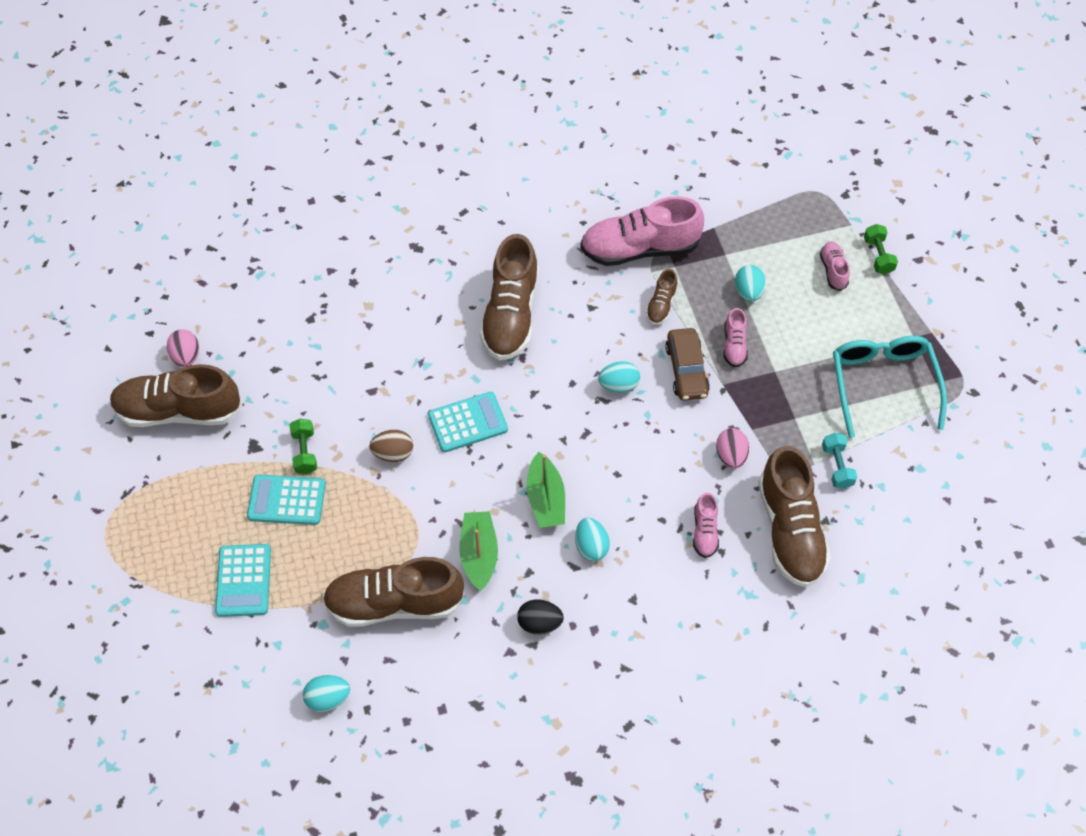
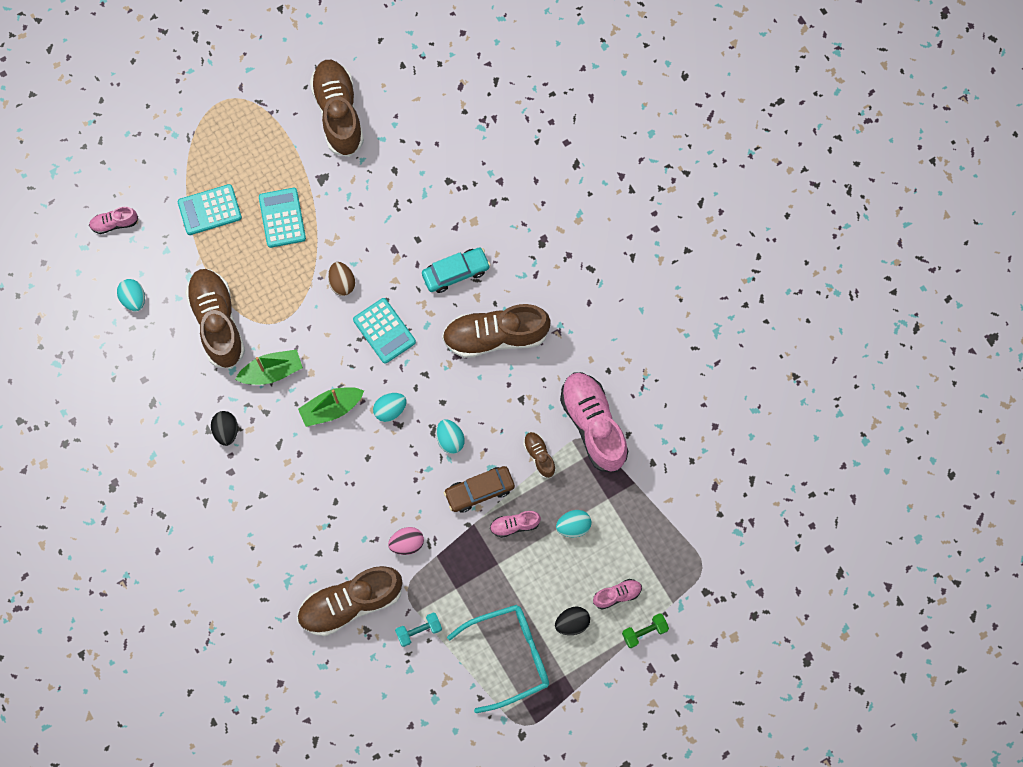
camera: 75 degrees right, 15 degrees up
pink egg [167,329,199,367] -> none
green dumbbell [290,419,317,474] -> none
turquoise egg [575,518,610,561] -> turquoise egg moved to [373,393,406,422]
brown shoe [646,269,678,325] -> brown shoe turned 60 degrees clockwise [523,432,556,478]
pink shoe [693,492,719,558] -> pink shoe moved to [89,207,138,234]
none -> turquoise car [422,247,490,293]
none -> black egg [555,607,590,635]

